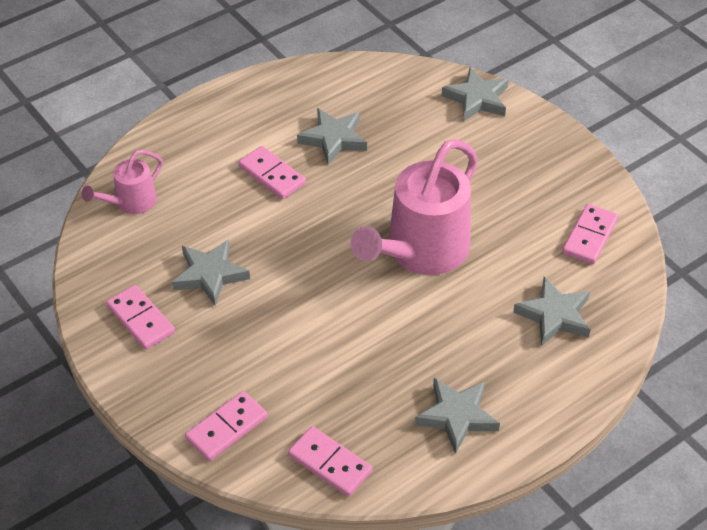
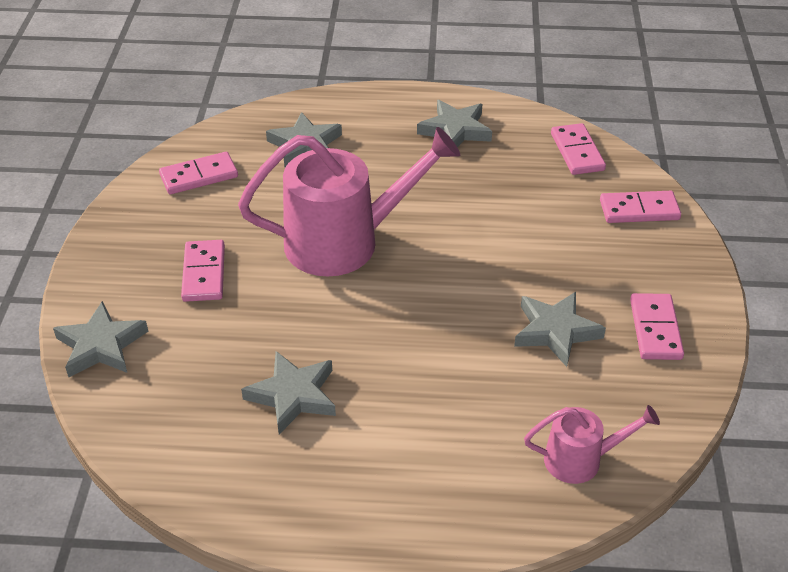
camera: 140 degrees left, 5 degrees down
pink domino [238,146,306,199] -> pink domino moved to [181,240,225,302]

